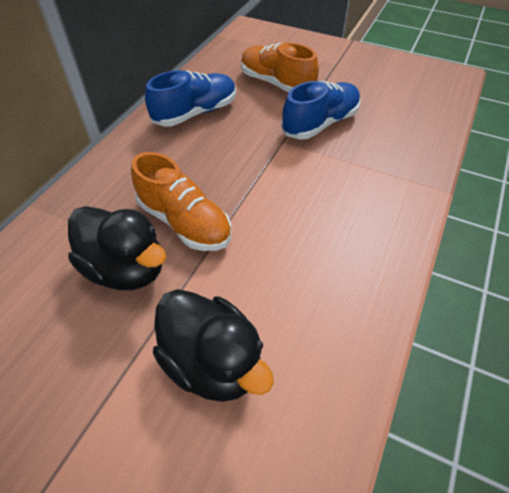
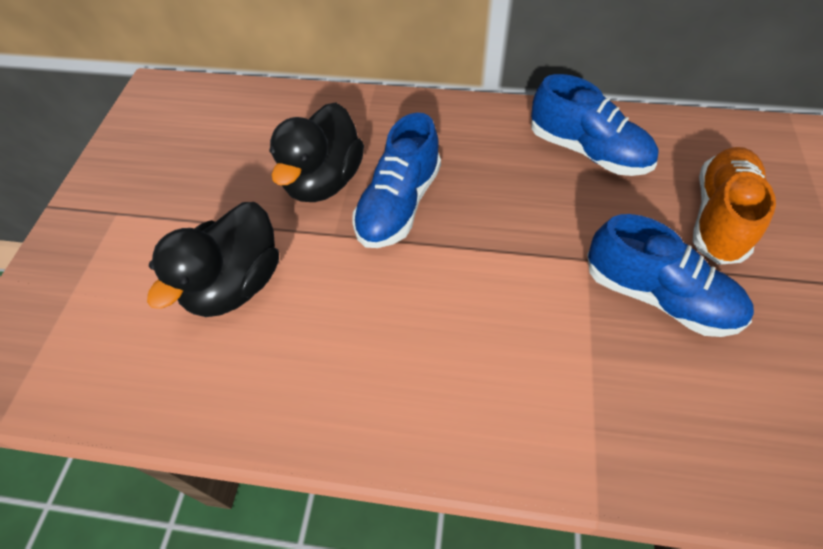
camera: 75 degrees right, 5 degrees up
orange shoe [131,152,232,251] -> blue shoe [353,113,441,248]

